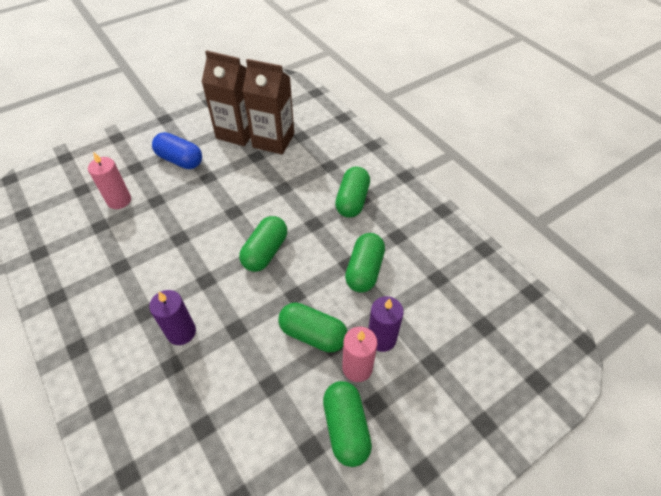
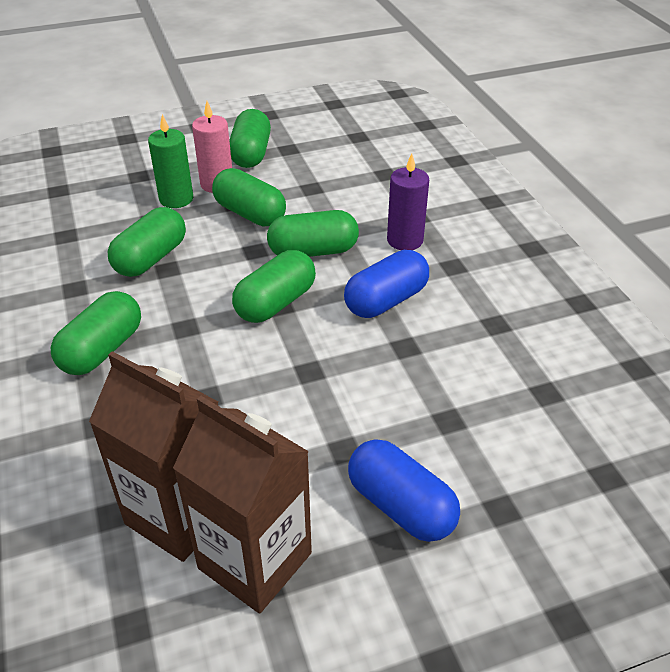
camera: 165 degrees left, 10 degrees down
pink candle [88,152,131,209] -> none
purple candle [368,296,404,352] -> green candle [148,114,193,208]
none -> green capsule [267,210,359,257]
none -> blue capsule [344,250,429,318]

